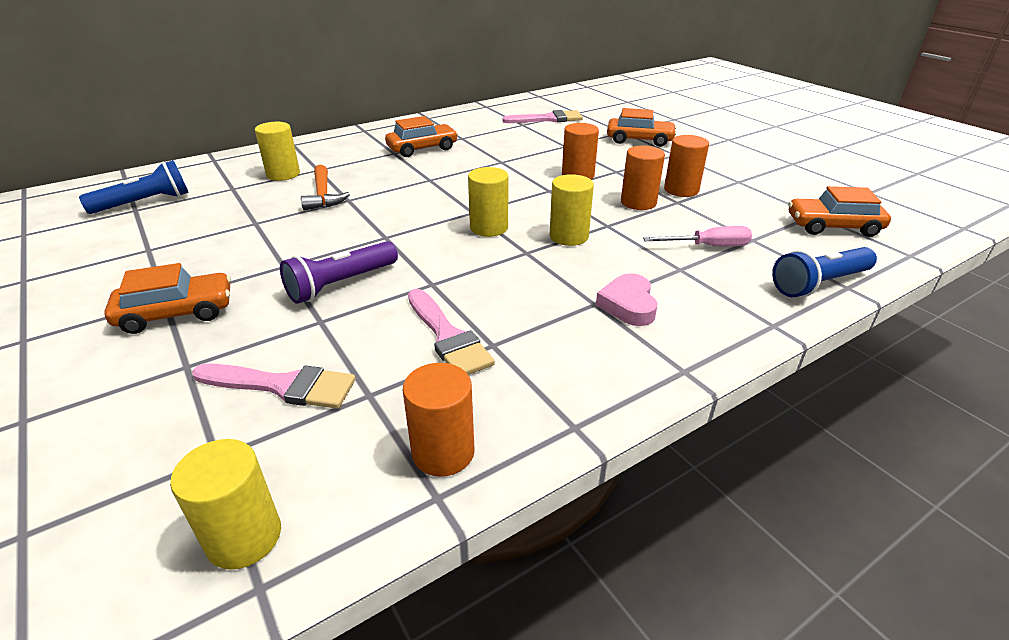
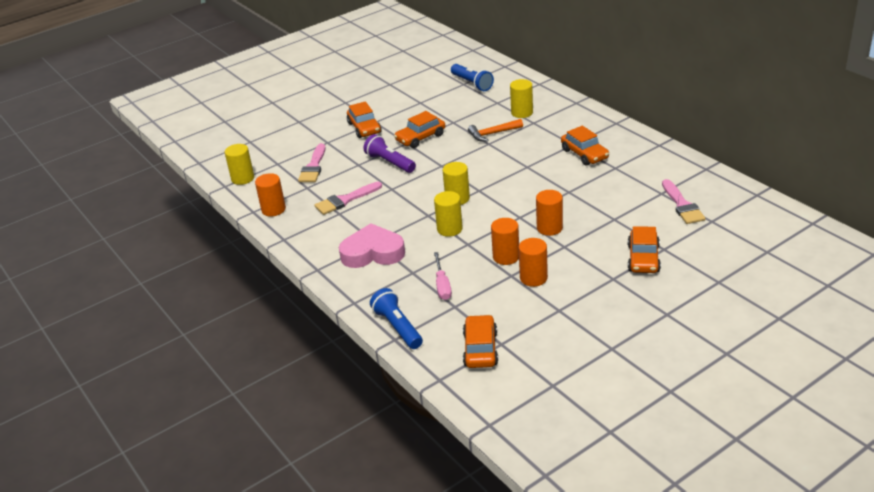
camera: 90 degrees right, 0 degrees up
pink heart [596,273,657,326] -> pink heart [339,223,405,268], size x1.68
none -> orange car [394,111,445,148]

